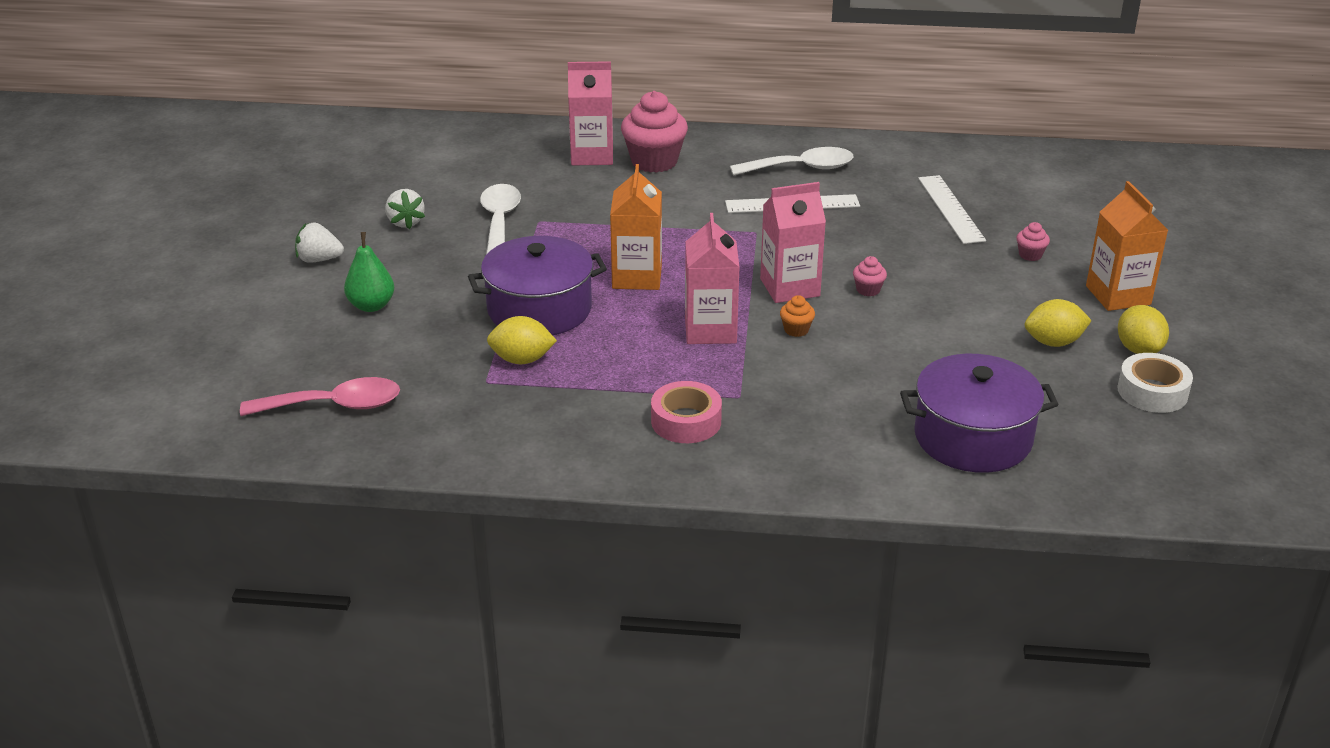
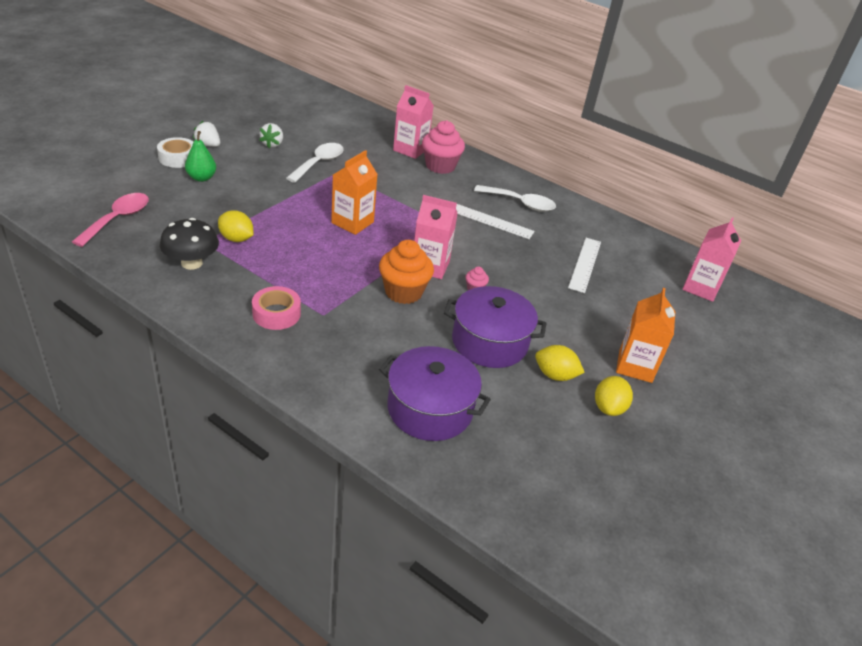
camera: 25 degrees right, 5 degrees up
pink spoon [240,377,400,416] -> pink spoon turned 90 degrees counterclockwise [72,193,149,247]
purple pot [468,236,607,335] -> purple pot moved to [444,286,547,368]
pink carton [685,213,740,344] -> pink carton moved to [682,217,741,302]
orange cupcake [780,295,815,337] -> orange cupcake [379,240,434,304], size x2.24
pink cupcake [1017,222,1050,261] -> none
white tape [1117,353,1193,413] -> white tape moved to [157,137,193,168]
none -> black mushroom [160,218,219,270]

